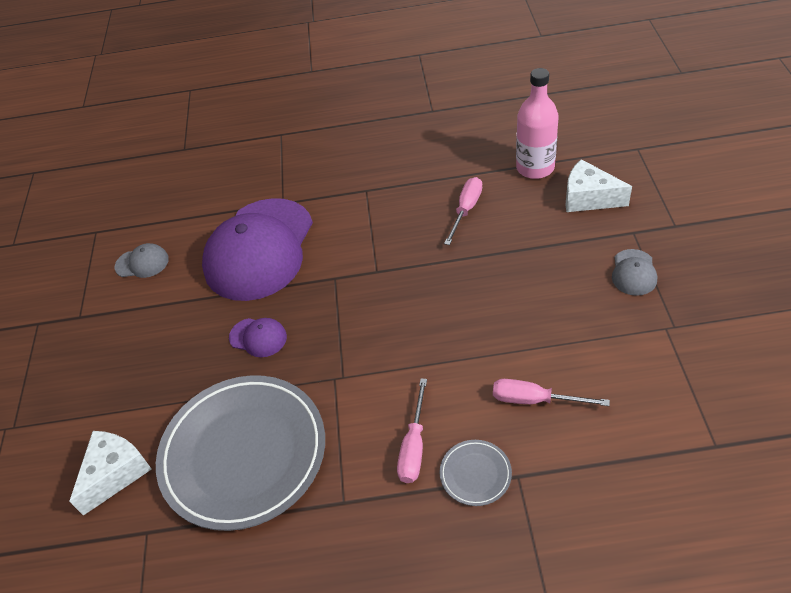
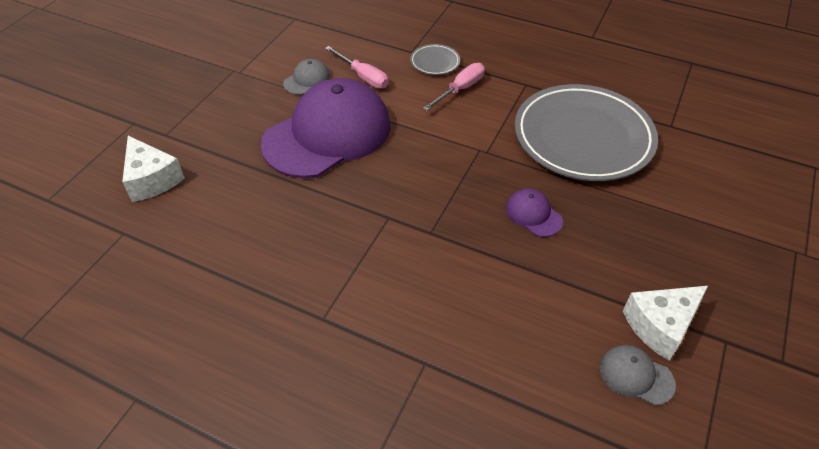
camera: 155 degrees left, 0 degrees up
white cheese [69,431,152,516] -> white cheese moved to [623,286,708,361]
purple cap [202,198,313,301] -> purple cap moved to [261,78,391,178]
pink screwdriver [444,177,482,245] -> none
pink bottle [516,68,559,179] -> none
grey cap [612,249,657,296] -> grey cap moved to [283,59,330,95]

